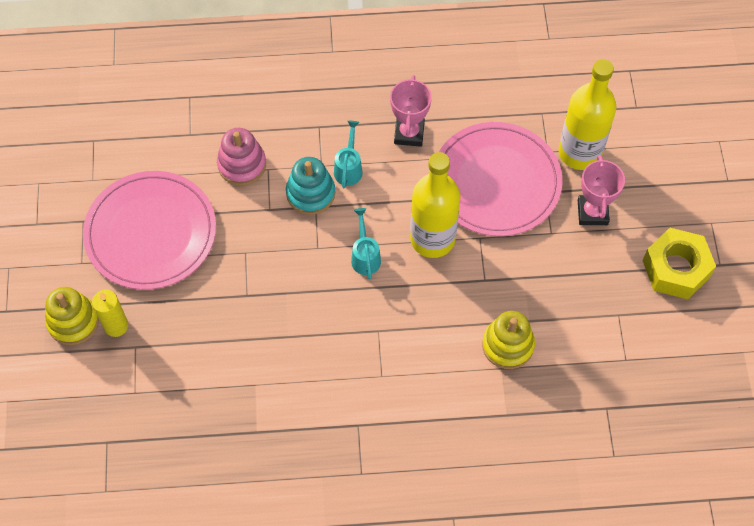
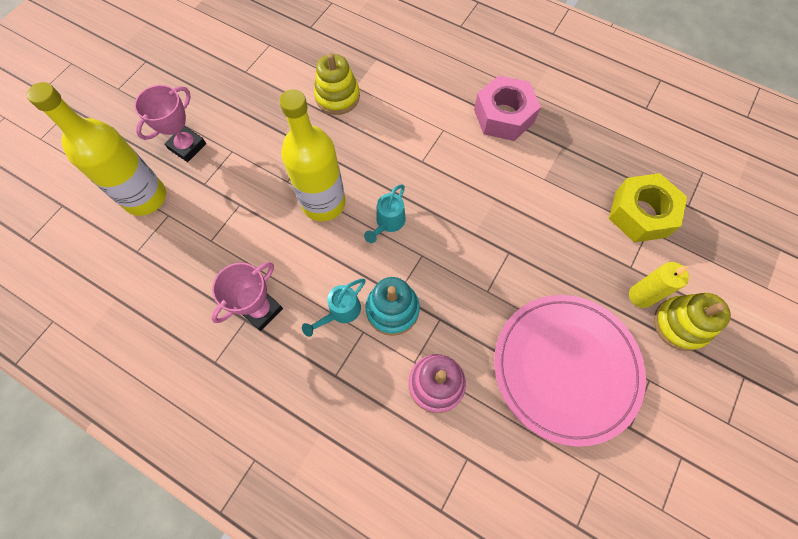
camera: 145 degrees left, 5 degrees up
pink plate [439,122,562,236] -> none
yellow nut [643,228,716,299] -> yellow nut moved to [609,173,687,243]
none -> pink nut [474,75,541,141]

